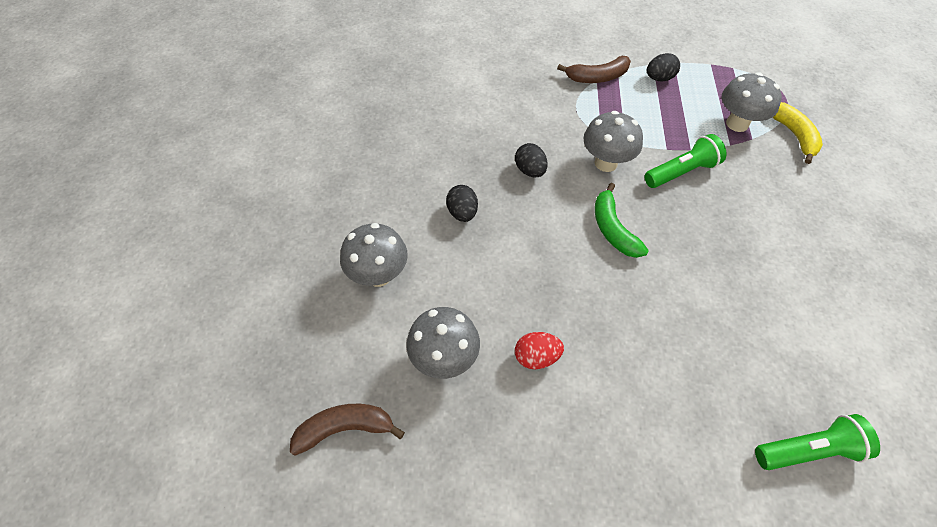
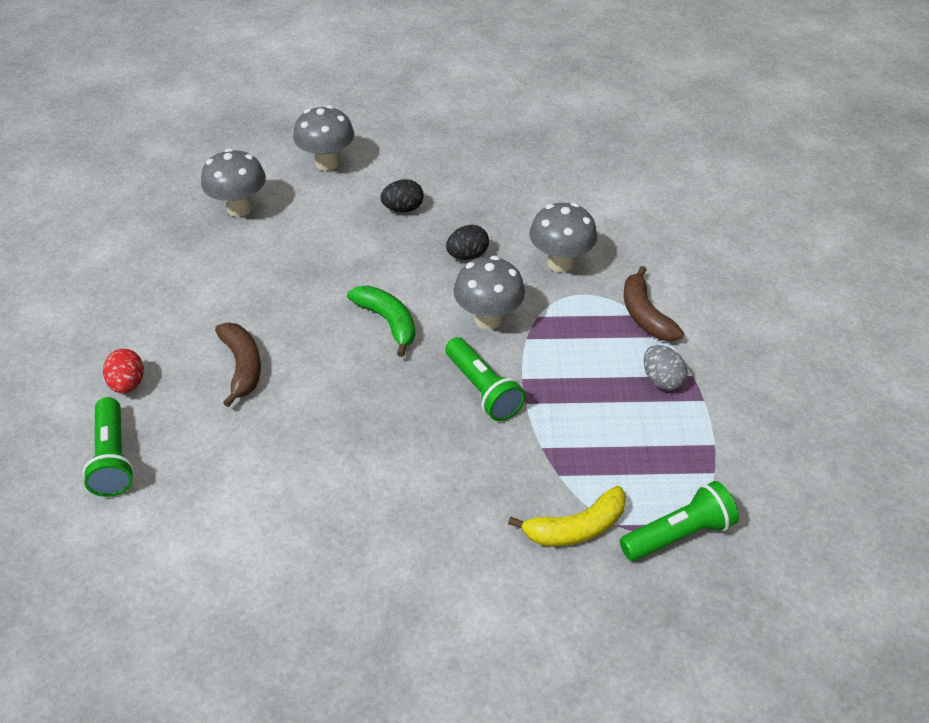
camera: 85 degrees right, 10 degrees down
brown banana [290,404,405,456] -> brown banana moved to [215,323,261,407]
red egg [515,332,564,369] -> red egg moved to [103,349,144,393]
green banana [595,183,649,258] -> green banana turned 75 degrees clockwise [347,285,415,357]
black egg [647,53,680,81] -> grey egg [644,345,688,391]
grey mushroom [722,72,782,132] -> grey mushroom moved to [529,203,597,272]
none -> green flashlight [620,481,739,561]

